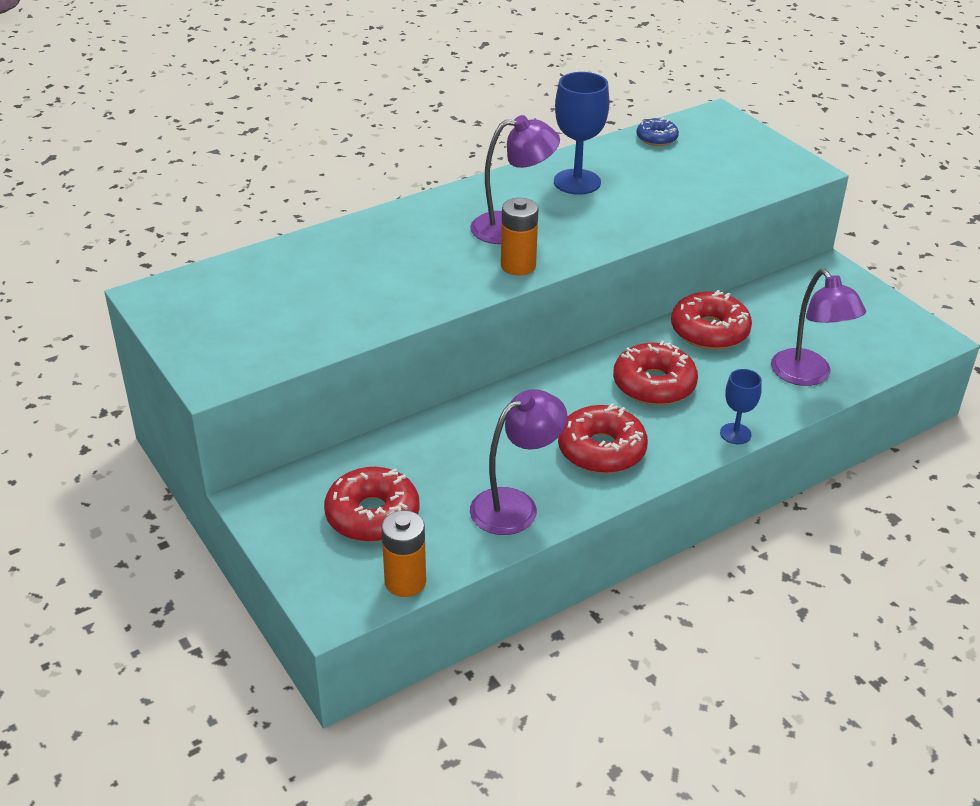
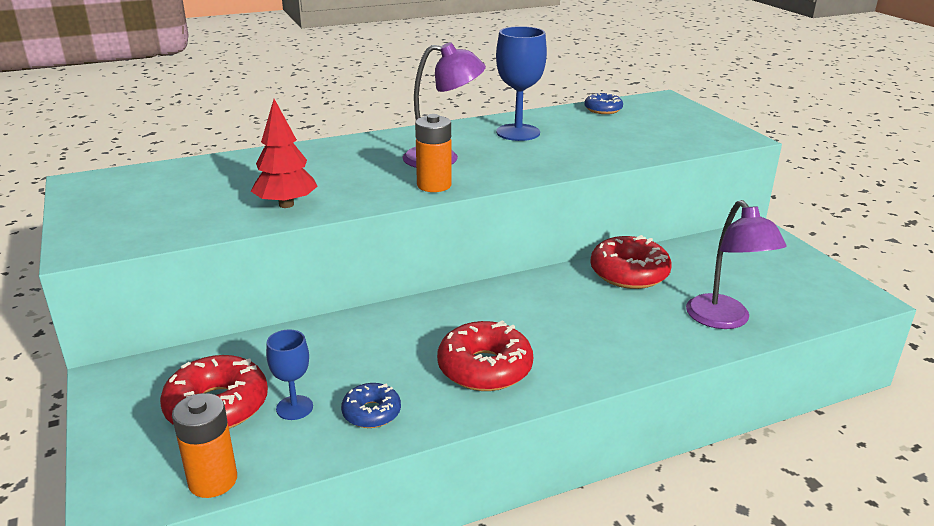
camera: 10 degrees right, 10 degrees down
purple lamp [470,389,568,535] -> blue donut [341,383,401,428]
red donut [613,340,698,405] -> none
blue goblet [720,369,762,444] -> blue goblet moved to [266,329,313,420]
none -> red tree [251,99,318,208]

